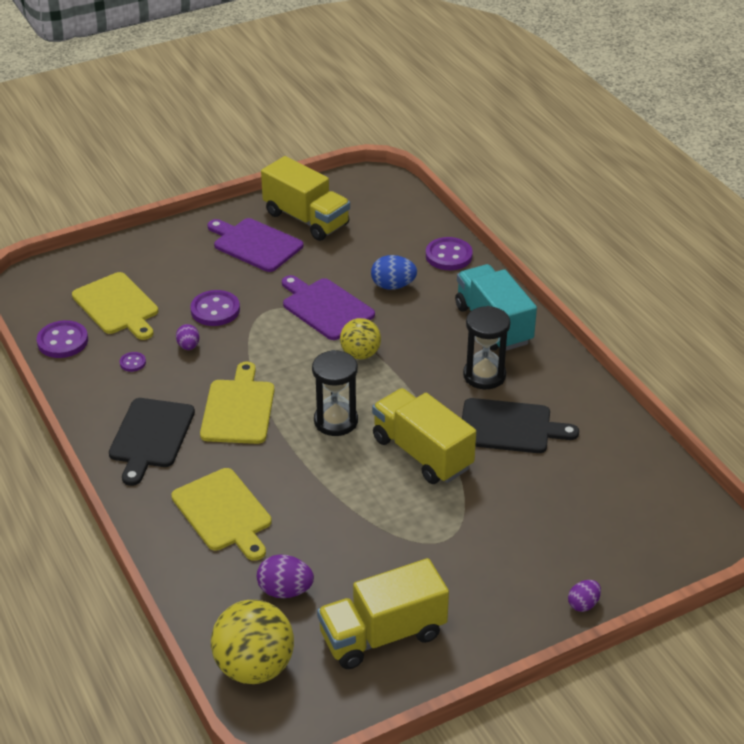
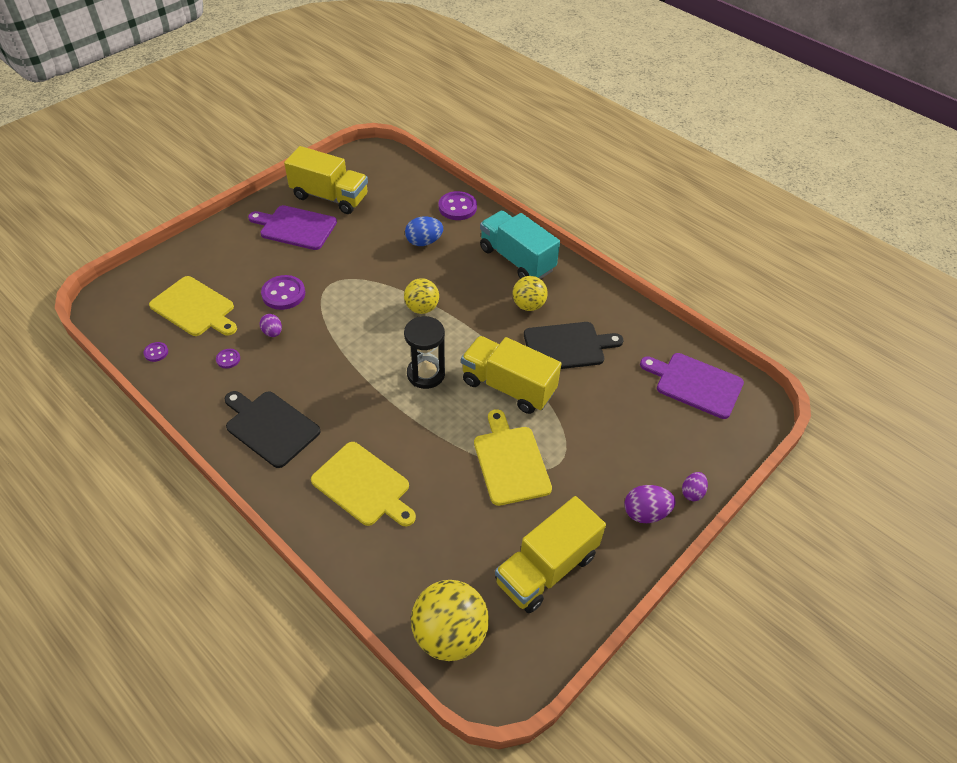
camera: 20 degrees left, 10 degrees up
purple button [37,320,88,358] -> purple button [143,342,168,362], size x0.51
black cutting board [109,398,195,486] -> black cutting board turned 135 degrees clockwise [224,391,321,468]
yellow cutting board [200,361,274,444] -> yellow cutting board moved to [474,409,552,506]
purple egg [257,554,314,598] -> purple egg moved to [624,485,676,523]
purple cutting board [282,275,375,340] -> purple cutting board moved to [640,353,744,419]
black hourglass [463,306,510,389] -> yellow ball [512,276,548,311]

